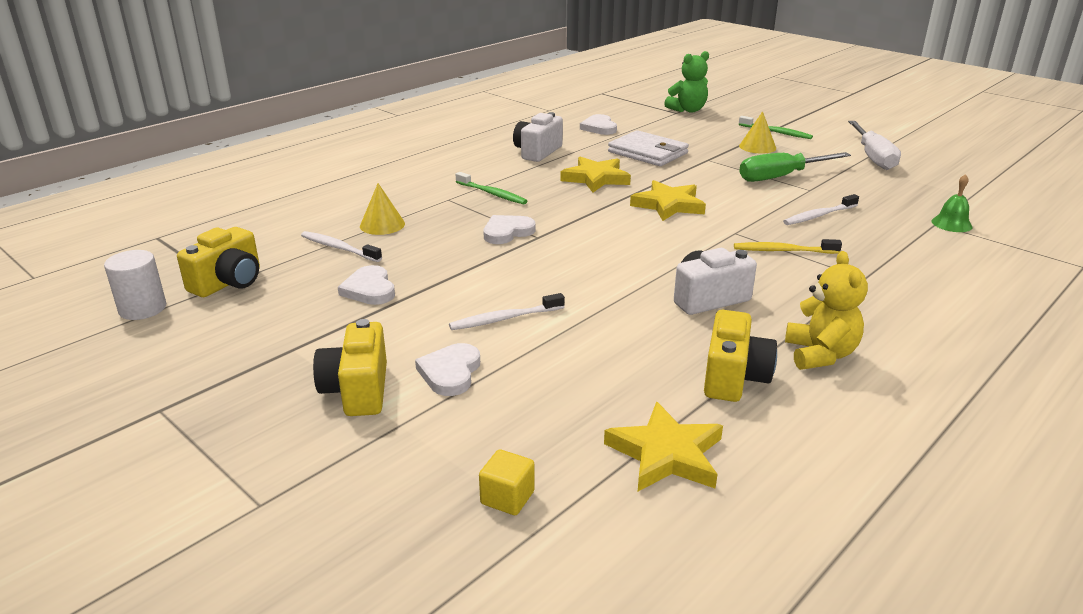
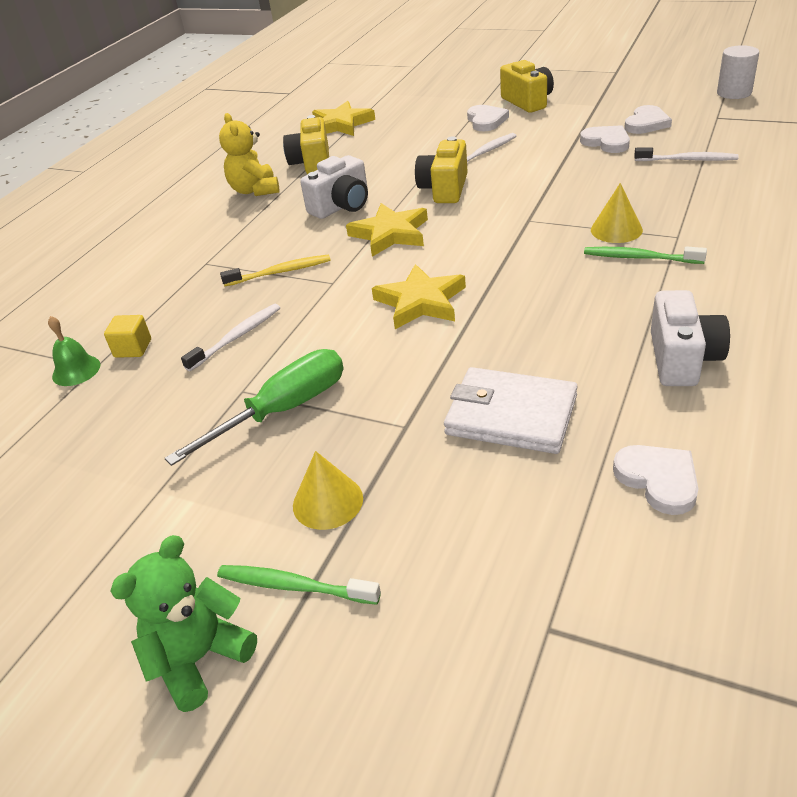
camera: 165 degrees right, 10 degrees up
yellow camera [177,227,260,297] -> yellow camera moved to [415,136,468,203]
yellow cone [360,183,405,235] -> yellow cone moved to [591,183,643,243]
yellow cube [479,449,535,515] -> yellow cube moved to [104,315,151,358]
white heart [483,215,536,244] -> white heart moved to [624,105,672,134]
yellow star [560,157,631,193] -> yellow star moved to [346,203,428,257]
green teddy bear [664,51,709,113] -> green teddy bear moved to [110,535,257,712]
white screwdriver [848,121,901,170] -> none

